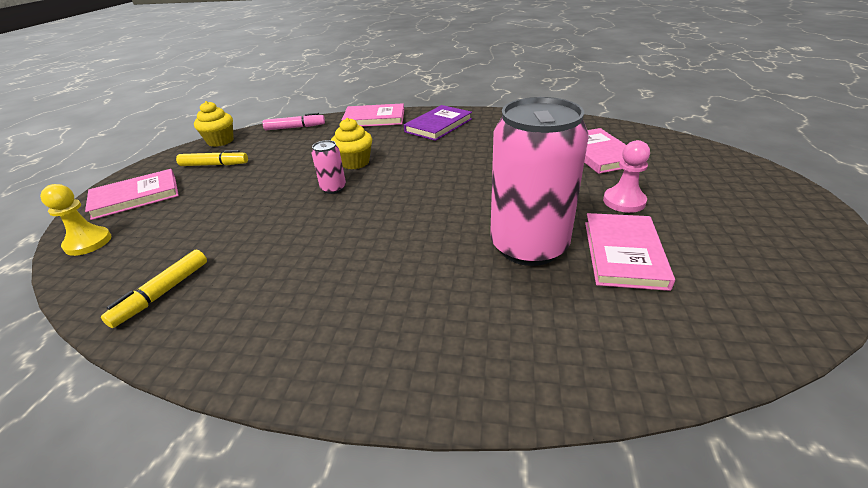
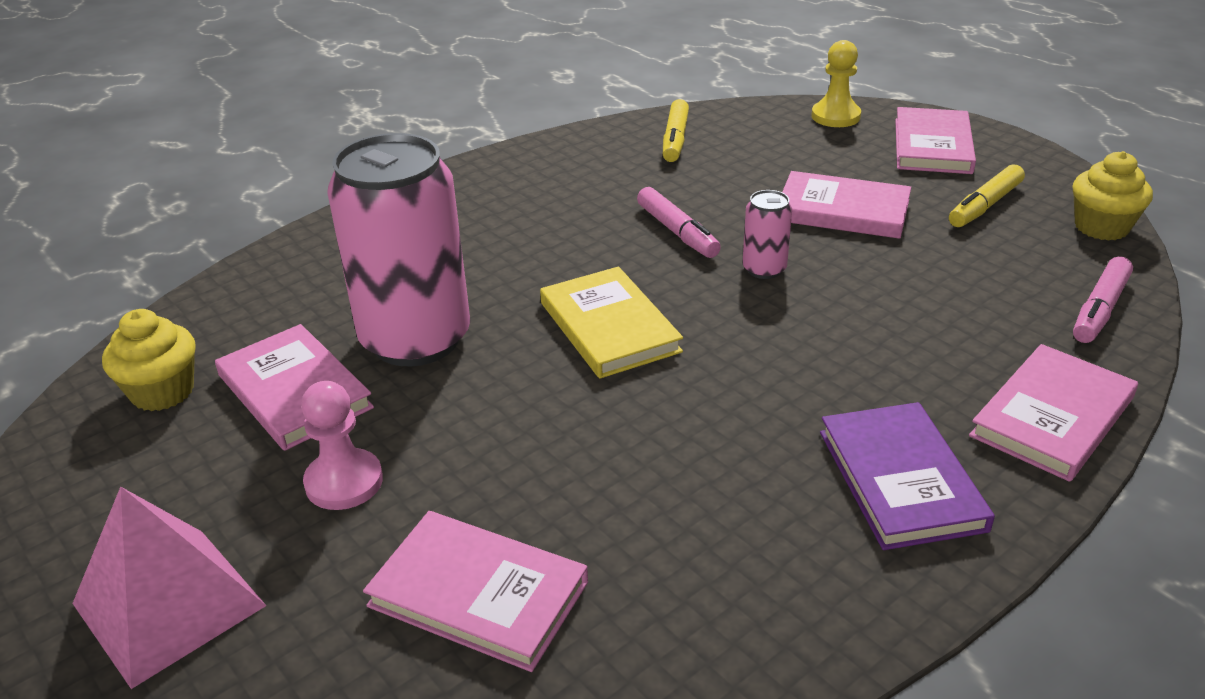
camera: 130 degrees right, 0 degrees up
yellow marker [101,250,207,328] -> yellow marker turned 150 degrees counterclockwise [663,99,689,162]
yellow cupcake [331,118,372,170] -> yellow cupcake moved to [102,309,196,411]
none -> pink pyramid [72,486,266,689]
none -> yellow book [540,267,683,379]
none -> pink marker [637,187,721,258]
none -> pink book [782,171,911,239]

